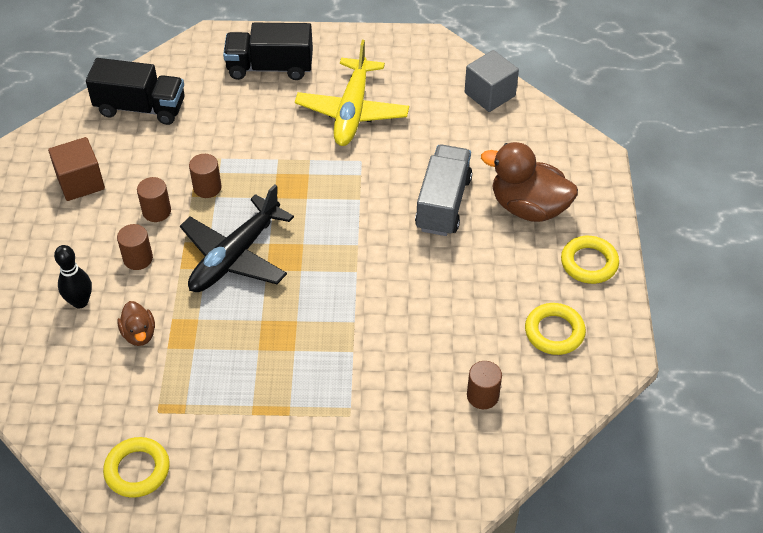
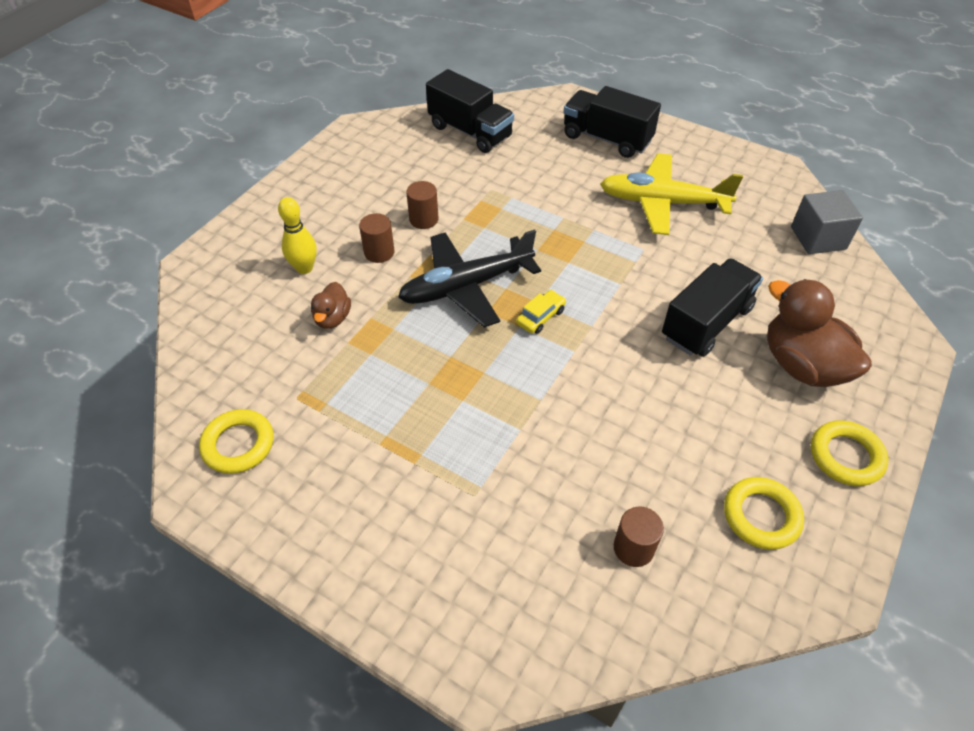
camera: 30 degrees right, 0 degrees up
brown cube [48,137,105,201] -> none
black bowling pin [54,245,92,309] -> yellow bowling pin [278,197,317,274]
brown cylinder [189,154,222,198] -> none
yellow plane [295,40,409,146] -> yellow plane turned 60 degrees clockwise [600,153,743,235]
grey truck [415,144,472,236] -> black truck [662,258,763,357]
none -> yellow car [516,290,566,334]

